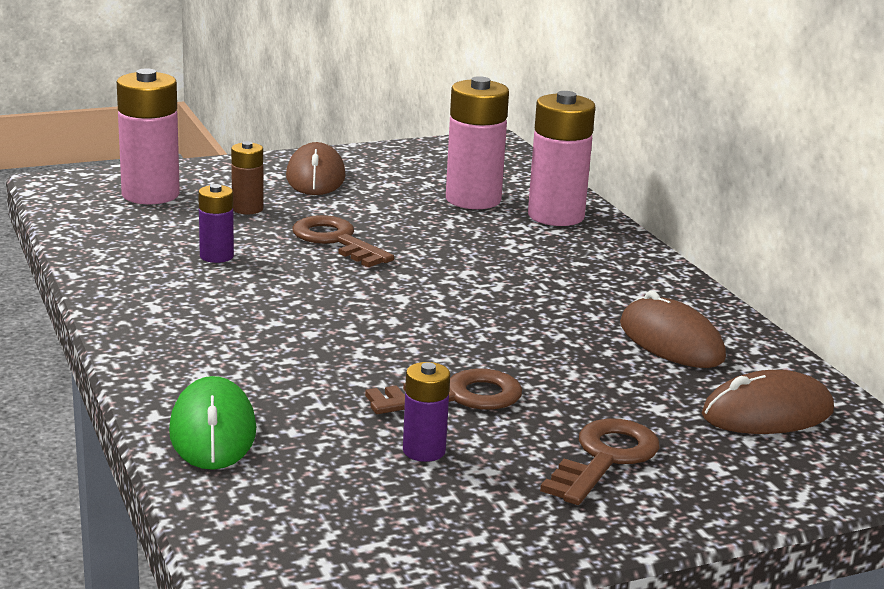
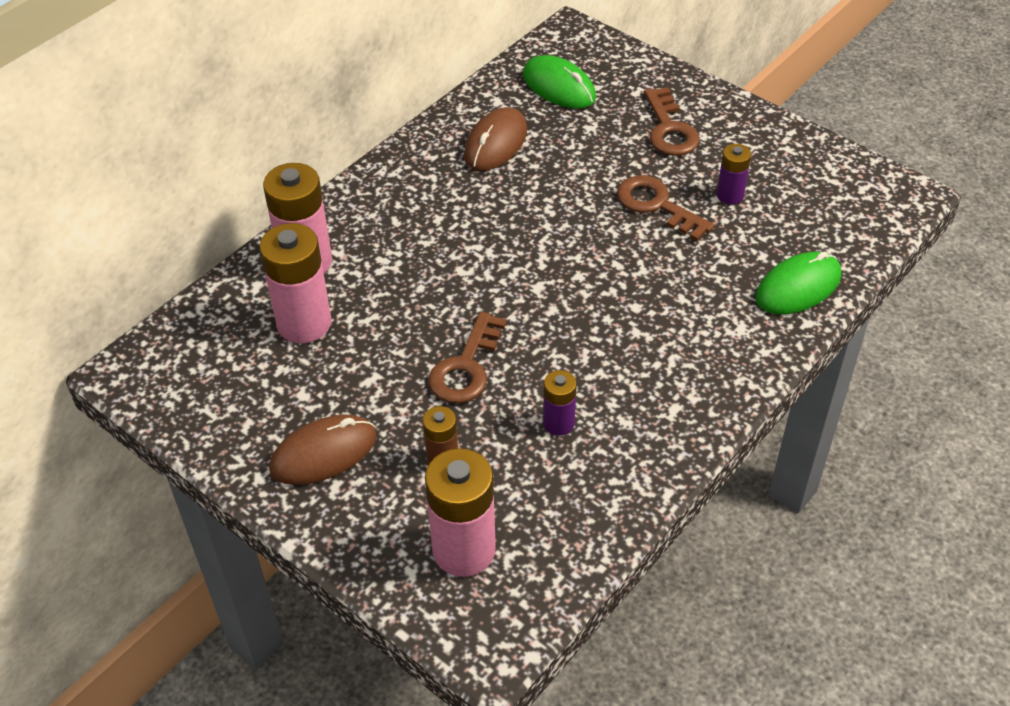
camera: 115 degrees left, 25 degrees up
brown key [540,419,659,505] -> brown key turned 105 degrees counterclockwise [644,87,700,156]
brown mouse [702,370,834,434] -> green mouse [523,55,596,109]

